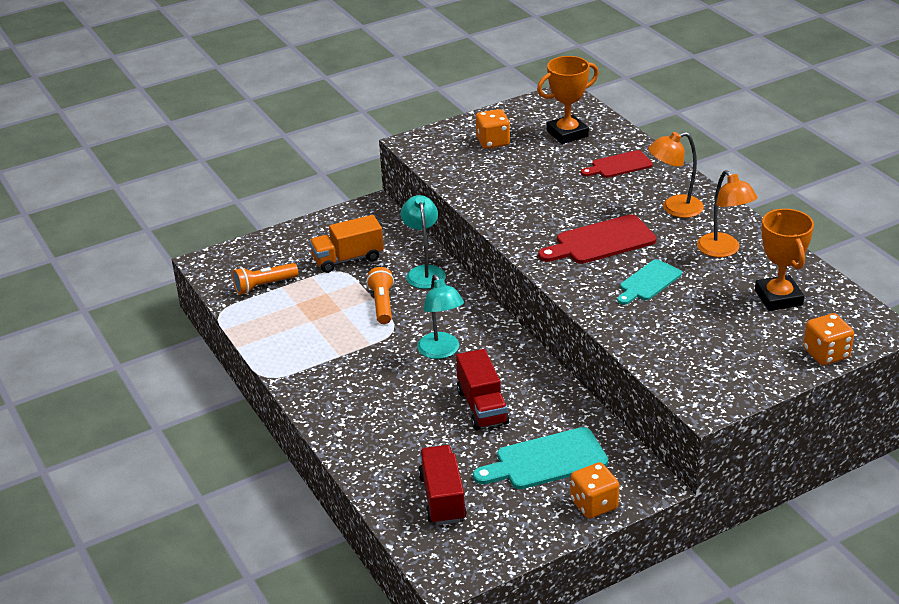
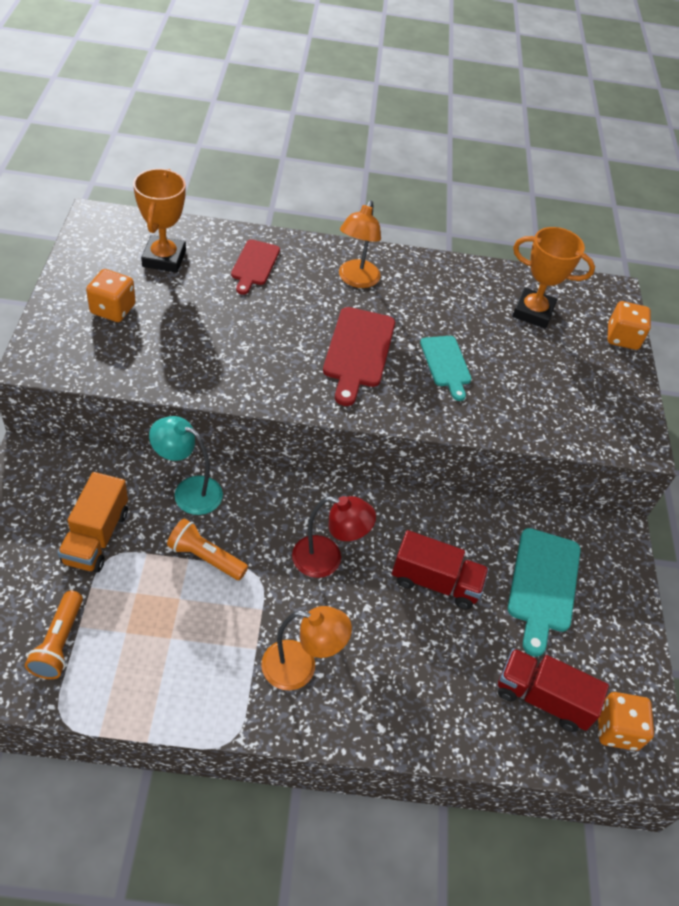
camera: 65 degrees left, 15 degrees up
turquoise lamp [417,274,464,359] -> red lamp [292,496,376,578]
orange dice [570,462,619,519] -> orange dice moved to [598,692,654,751]
orange lamp [697,170,757,257] -> orange lamp moved to [261,606,352,690]

